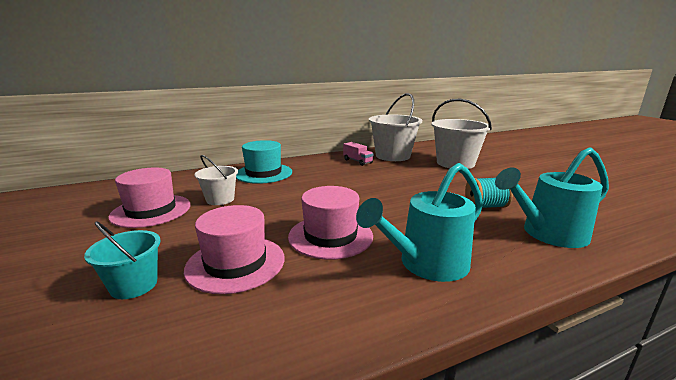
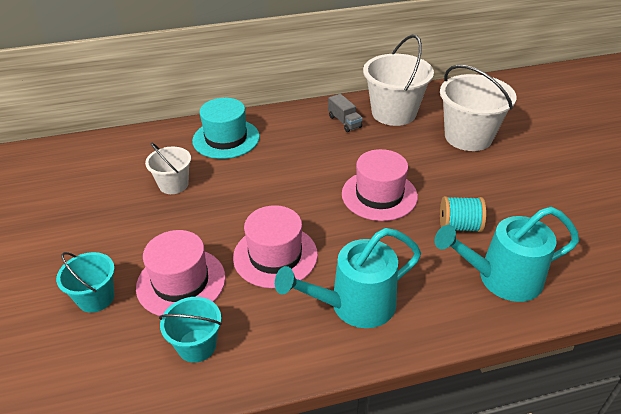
camera: 10 degrees right, 20 degrees up
pink hat [108,168,191,228] -> pink hat moved to [342,149,418,221]
pink truck [343,142,374,166] -> grey truck [328,94,363,132]
none -> turquoise bucket [159,297,222,363]

